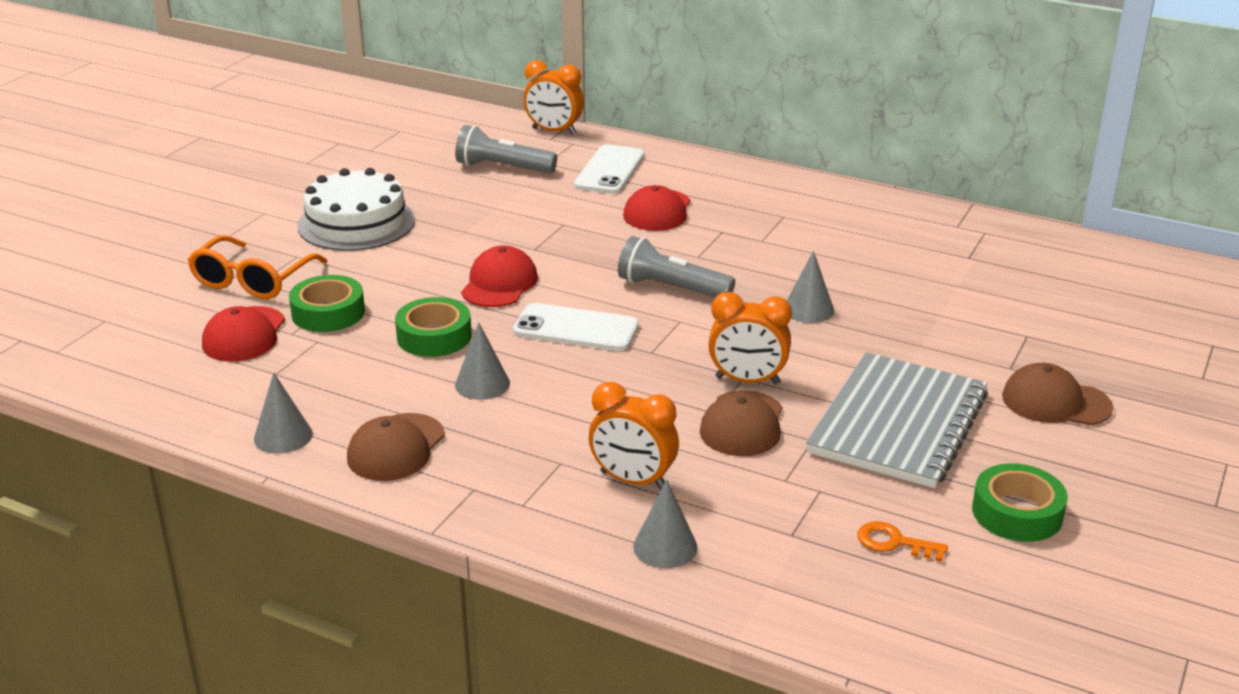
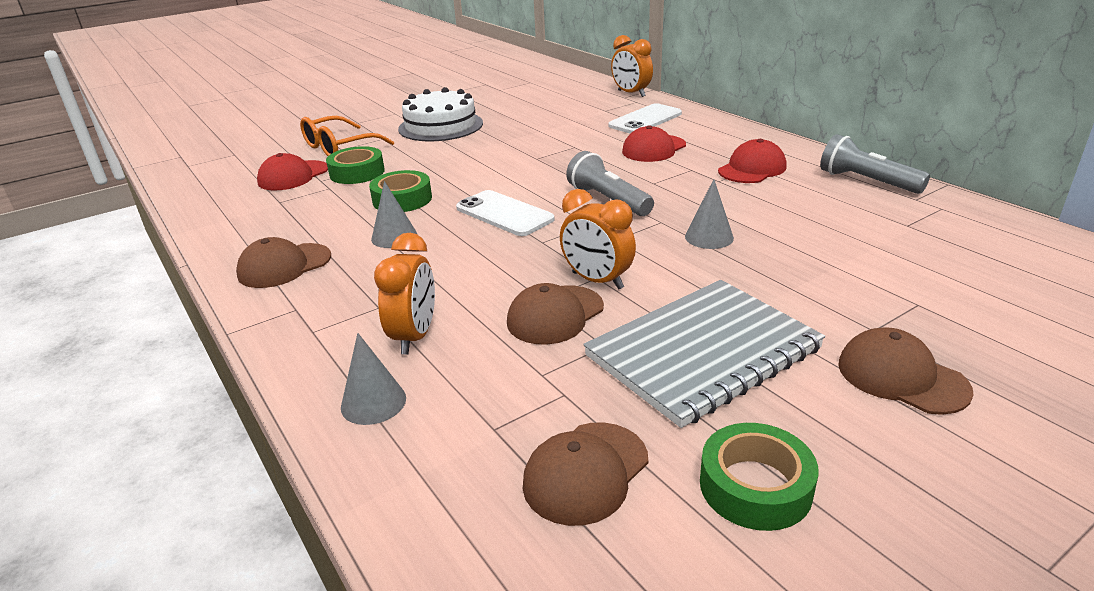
camera: 30 degrees right, 0 degrees up
grey cone [254,373,313,454] -> none
grey flashlight [455,125,557,173] -> grey flashlight moved to [820,134,930,194]
red cap [461,245,538,307] -> red cap moved to [718,139,787,183]
orange clock [589,382,679,489] -> orange clock turned 135 degrees counterclockwise [374,233,435,354]
orange key [858,521,948,562] -> brown cap [523,422,648,526]

